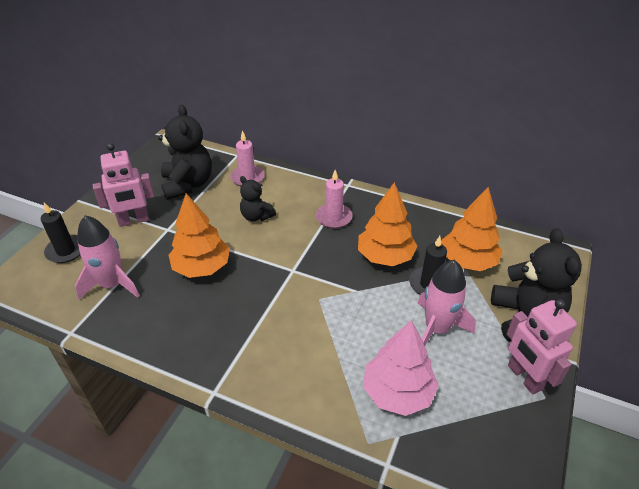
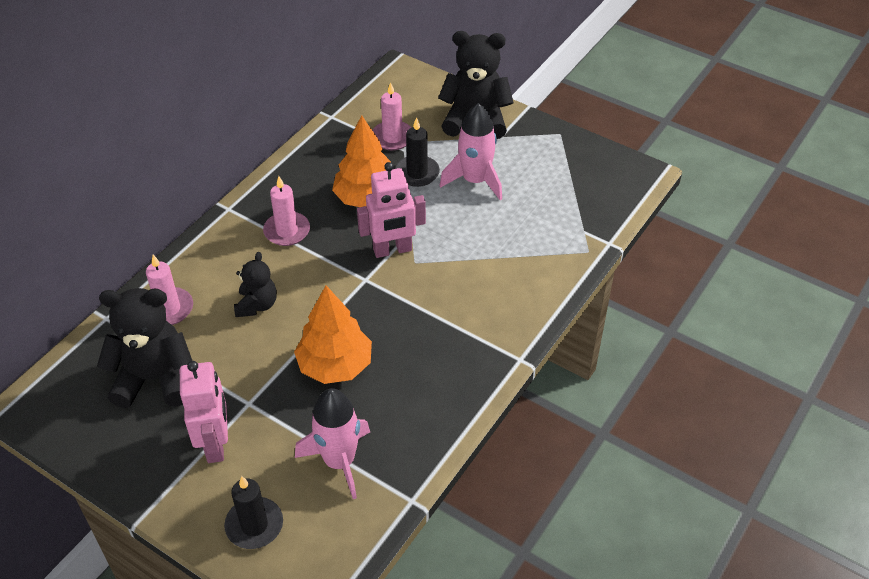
camera: 80 degrees left, 5 degrees up
black teddy bear [240,176,276,221] -> black teddy bear turned 45 degrees counterclockwise [234,252,277,317]
pink tree [363,320,439,416] -> none
orange tree [442,187,503,271] -> pink candle [372,82,411,150]
pink robot [507,299,577,394] -> pink robot moved to [357,162,426,258]

